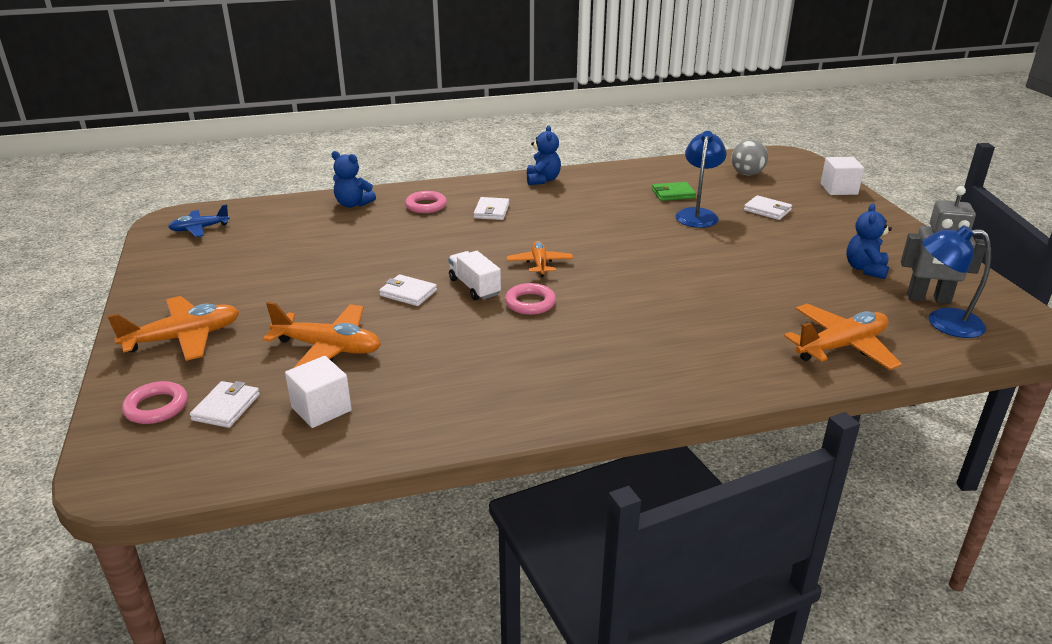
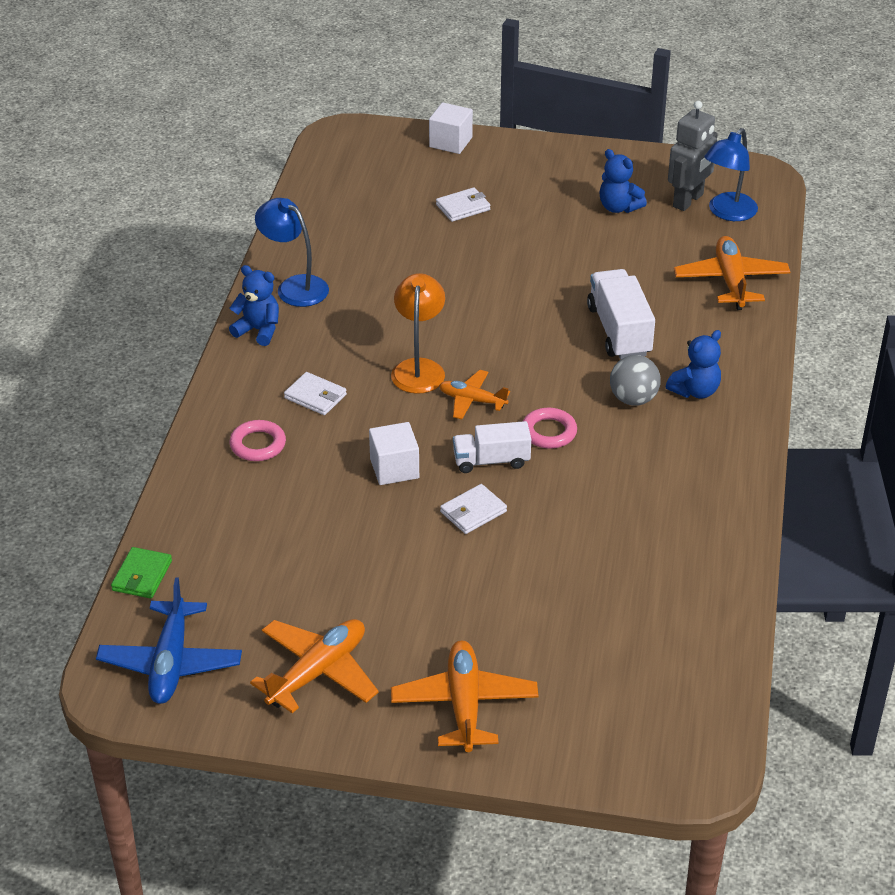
camera: 65 degrees left, 10 degrees up
pink ring [122,381,187,424] -> none
blue plane [168,205,230,237] -> blue plane [96,578,242,704], size x1.61
white wallet [190,381,260,428] -> none
orange plane [263,302,381,368] -> orange plane moved to [250,619,379,713]
white cube [285,356,352,428] -> white cube moved to [369,422,419,485]
blue teddy bear [331,151,376,208] -> blue teddy bear moved to [666,330,721,399]
green wallet [652,182,696,201] -> green wallet moved to [111,547,172,599]
blue lamp [675,131,727,228] -> blue lamp moved to [255,198,329,307]
grey ball [731,139,768,176] -> grey ball moved to [610,355,661,406]
none -> orange lamp [391,273,445,394]
none -> white truck [587,269,655,359]

